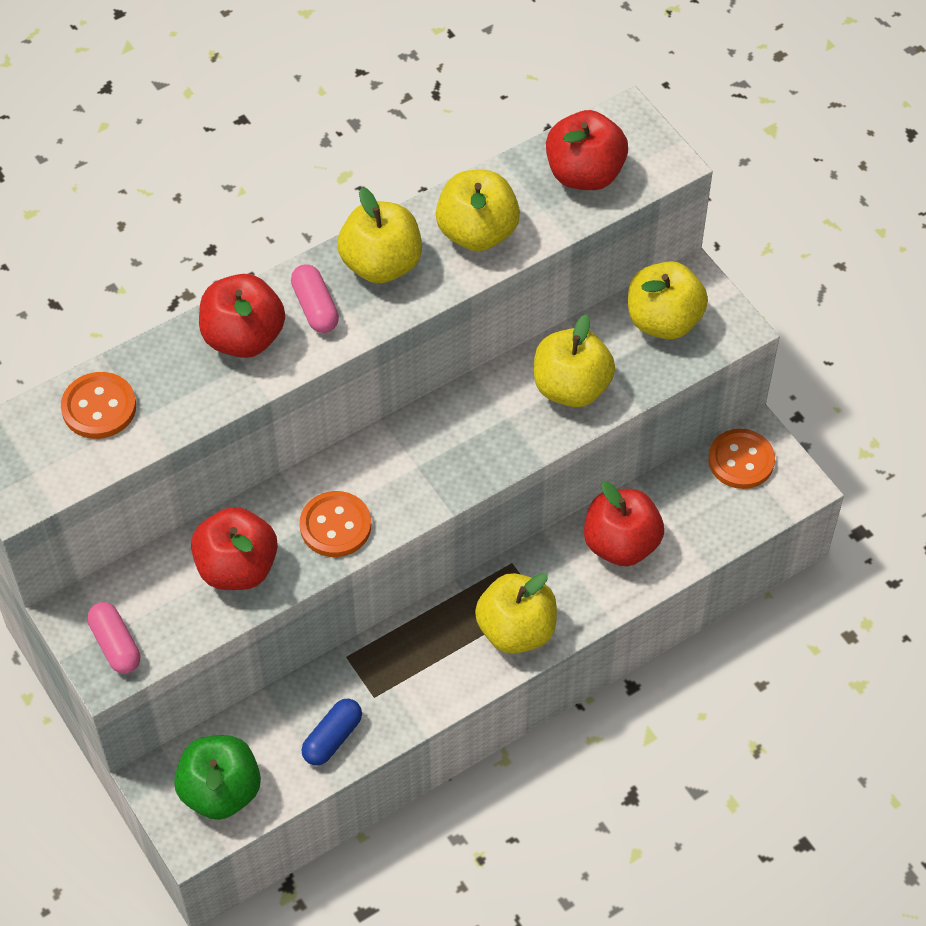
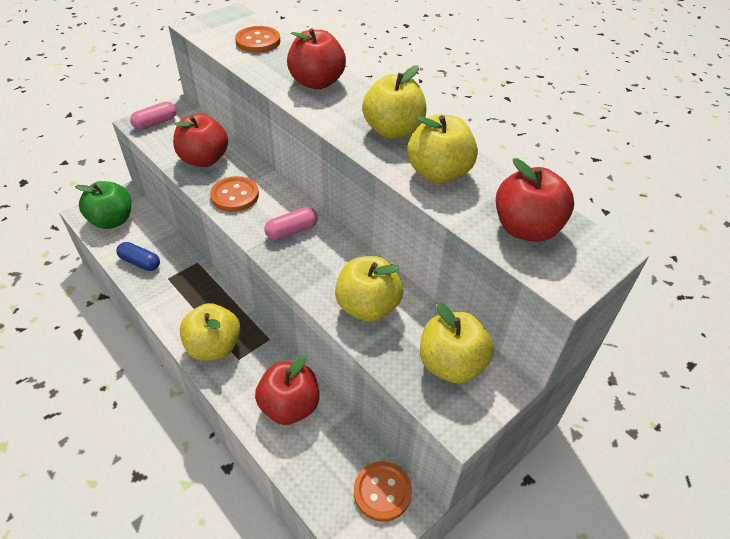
camera: 80 degrees right, 10 degrees down
pink capsule [291,264,339,333] -> pink capsule moved to [265,207,318,240]

